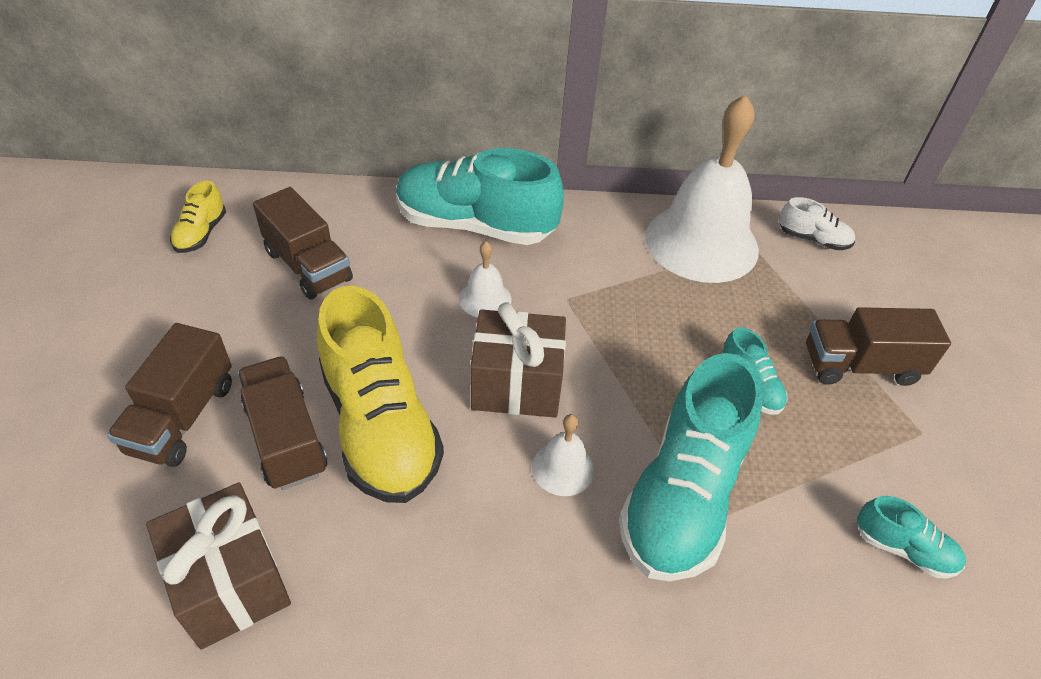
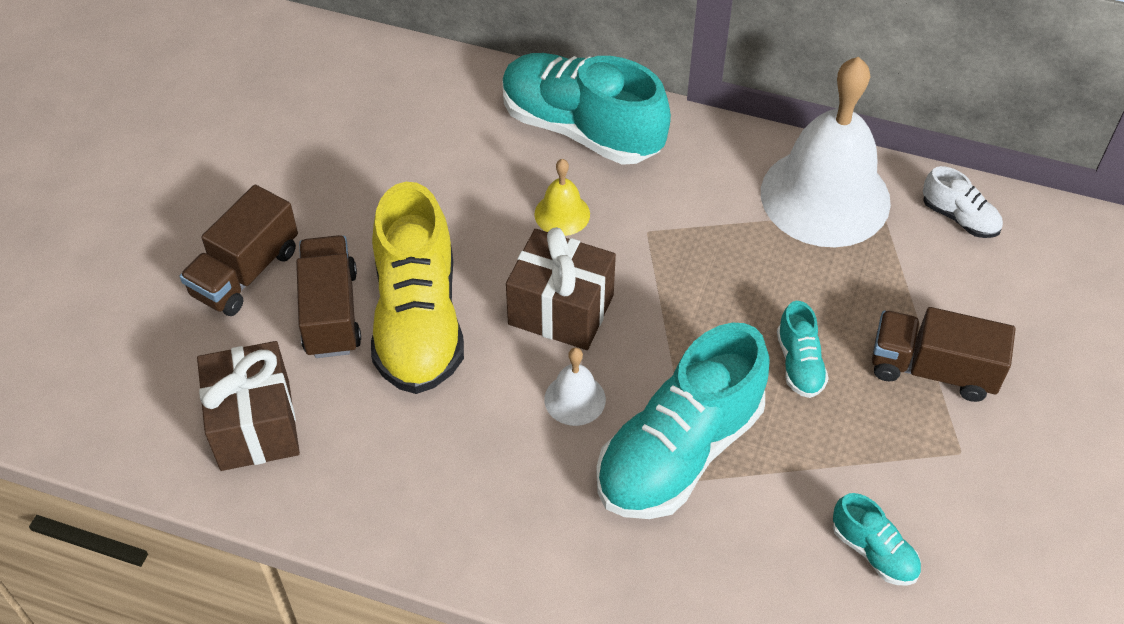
camera: 20 degrees right, 5 degrees up
yellow shoe [170,181,226,253] -> none
brown truck [253,187,353,300] -> none
white bell [459,241,512,318] -> yellow bell [534,159,590,236]

